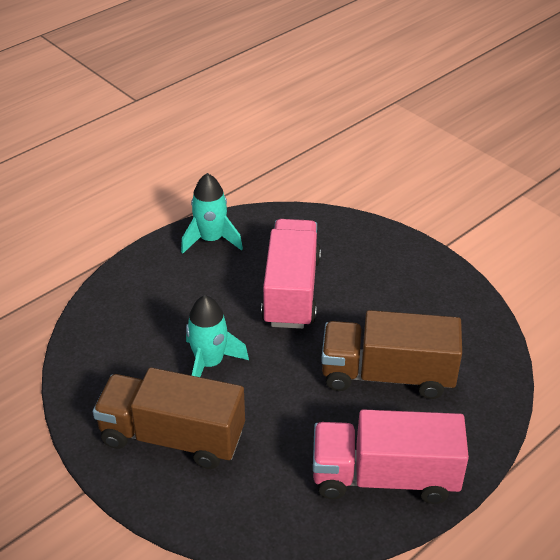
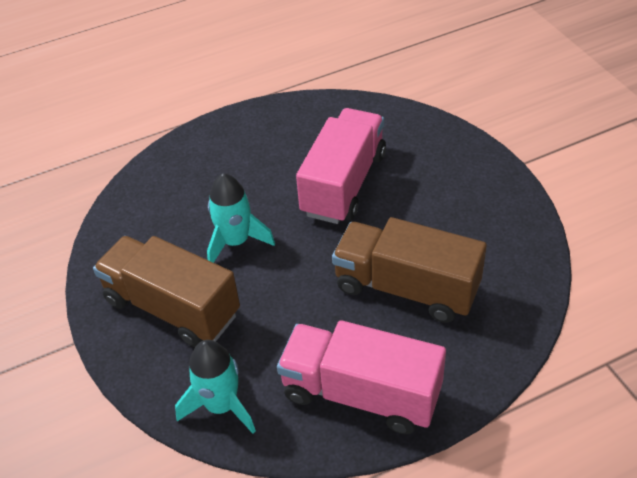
camera: 20 degrees right, 5 degrees up
turquoise rocket [181,173,243,254] -> turquoise rocket moved to [175,340,256,434]

